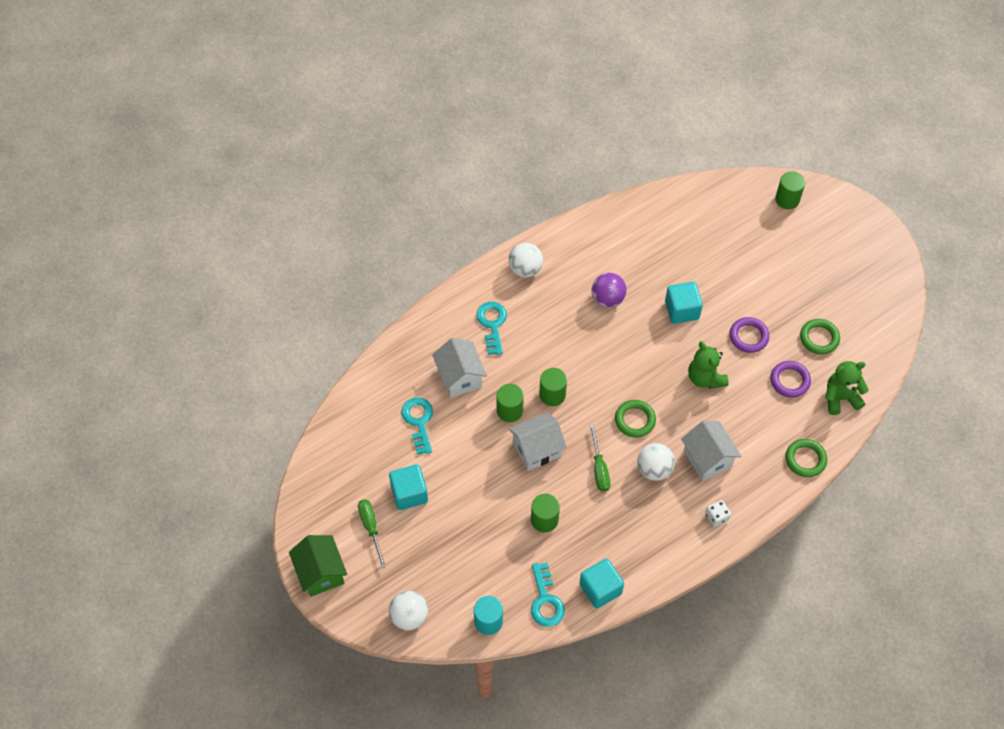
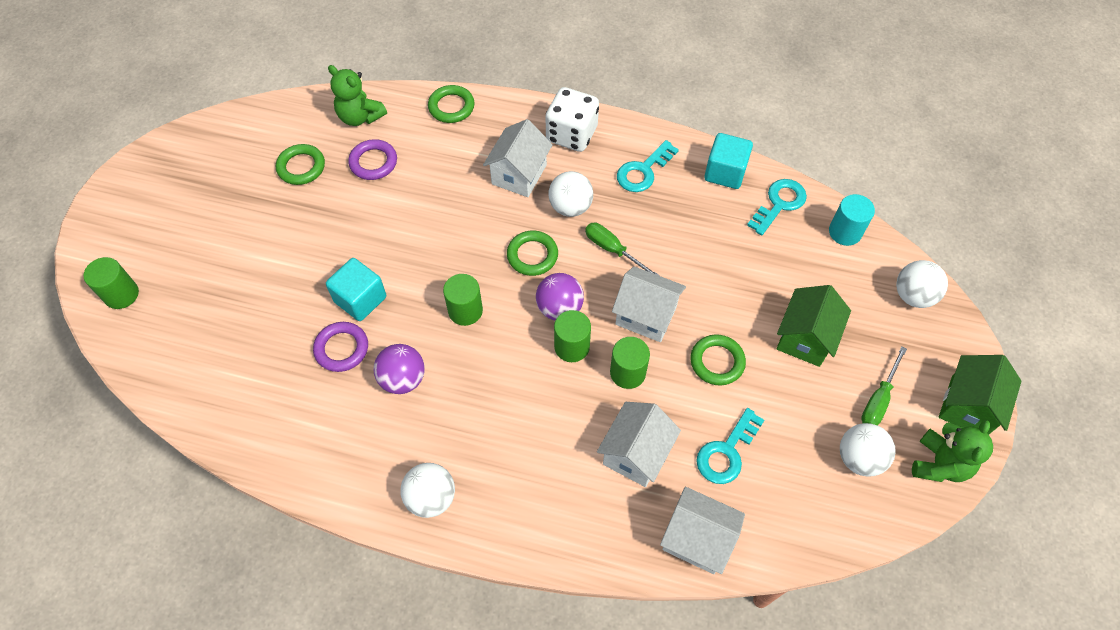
camera: 130 degrees left, 0 degrees up
turquoise cube [389,465,428,510] -> none
turquoise key [476,302,507,355] -> turquoise key moved to [617,140,679,192]
green cylinder [531,494,560,532] -> green cylinder moved to [443,274,483,326]
green screwdriver [590,424,610,492] -> green screwdriver turned 90 degrees counterclockwise [585,223,660,276]
green teddy bear [688,341,729,389] -> green teddy bear moved to [912,420,993,482]
white dice [705,500,731,527] -> white dice [546,87,599,152], size x2.03
purple ring [730,317,769,353] -> purple ring moved to [313,322,368,372]
none -> purple ball [536,273,584,320]
none -> white house [660,487,745,574]
none -> green ring [691,334,746,386]
none -> green house [777,285,851,367]
none -> white ball [840,423,896,477]

